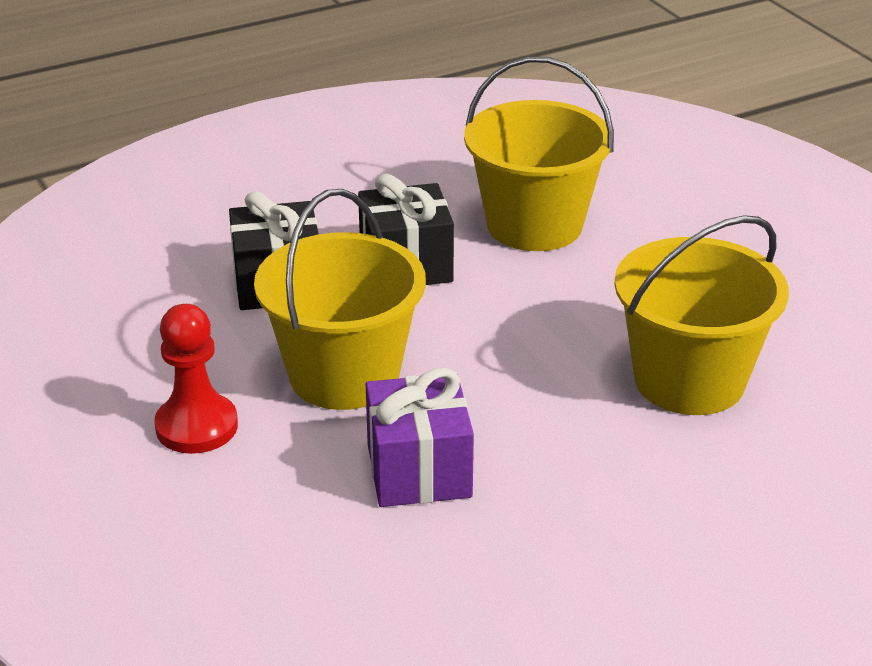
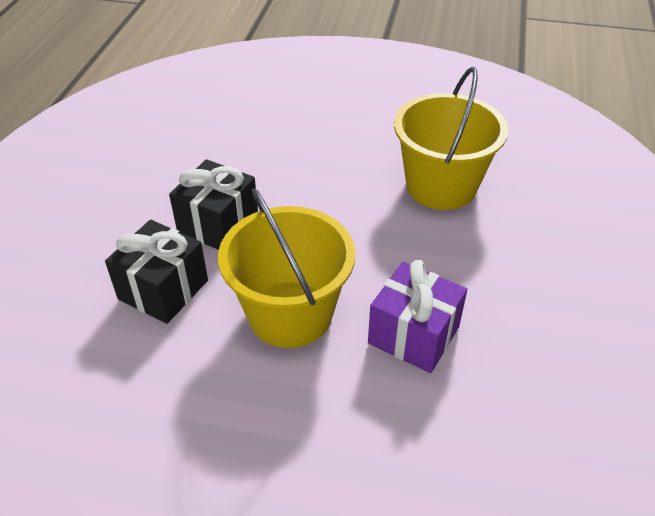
camera: 50 degrees left, 10 degrees up
red pawn [154,304,238,454] -> none
yellow bucket [464,56,614,251] -> none

